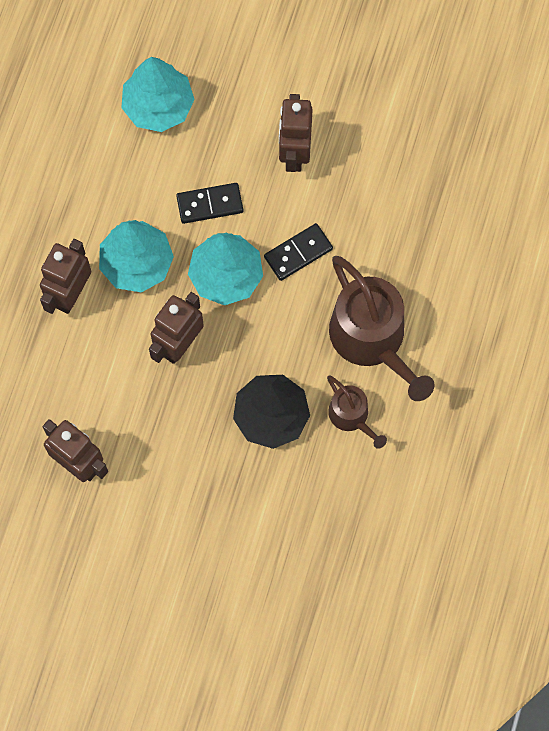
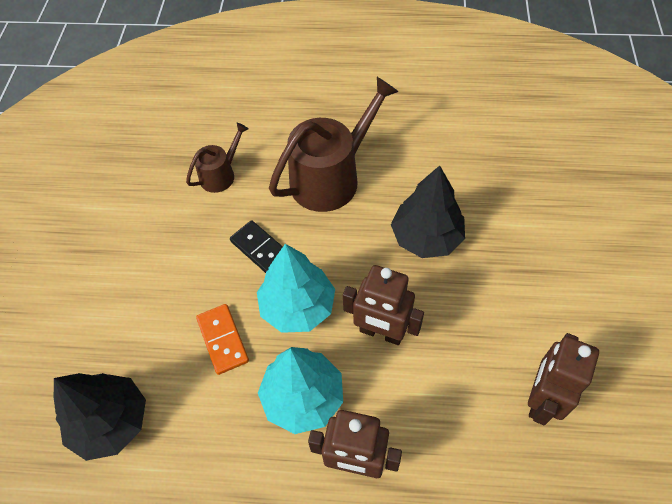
camera: 100 degrees left, 15 degrees down
turquoise tree [121,57,195,132] -> black tree [54,373,146,461]
black domino [176,183,243,224] -> orange domino [196,304,249,375]
brown robot [279,94,313,172] -> none
brown watering can [327,375,387,449] -> brown watering can moved to [186,123,248,193]

